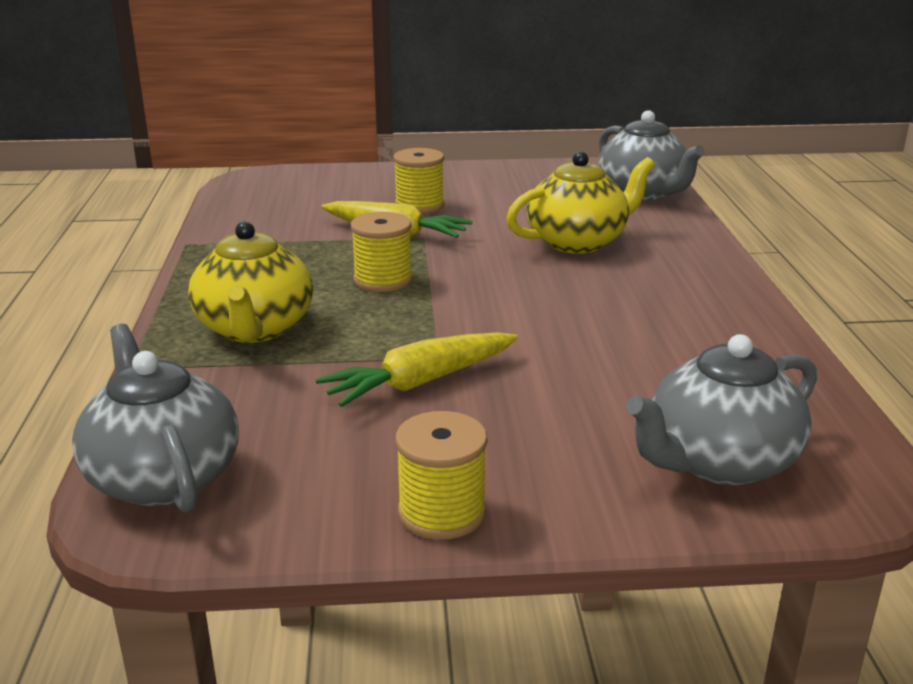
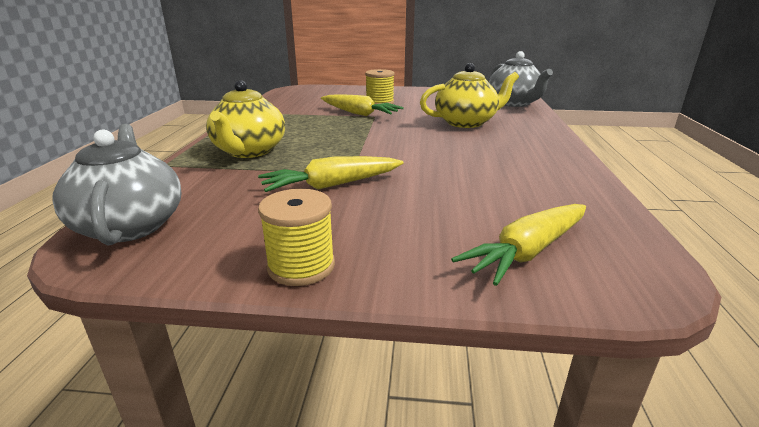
camera: 10 degrees right, 0 degrees up
yellow spool [351,212,413,292] -> none
grey teapot [626,334,817,485] -> yellow carrot [451,204,586,286]

